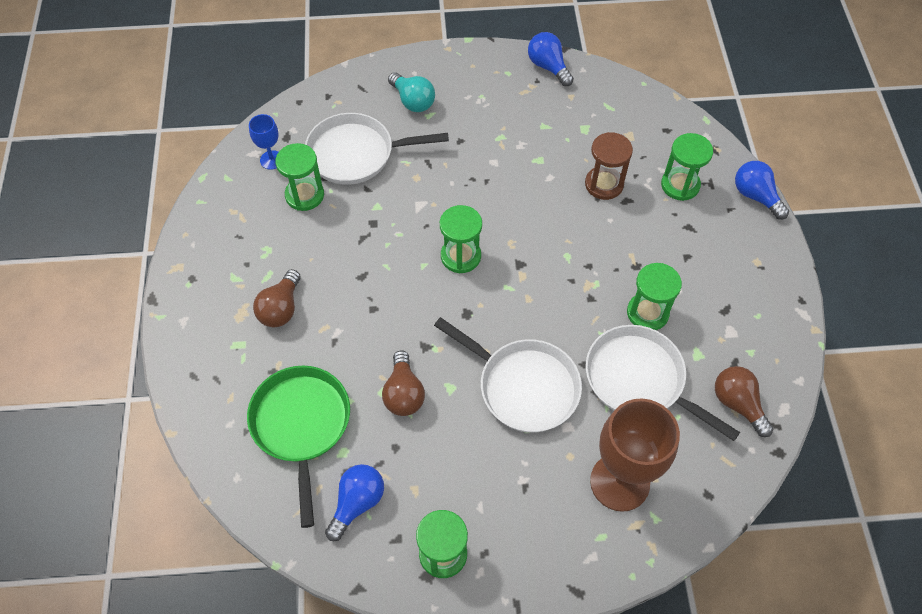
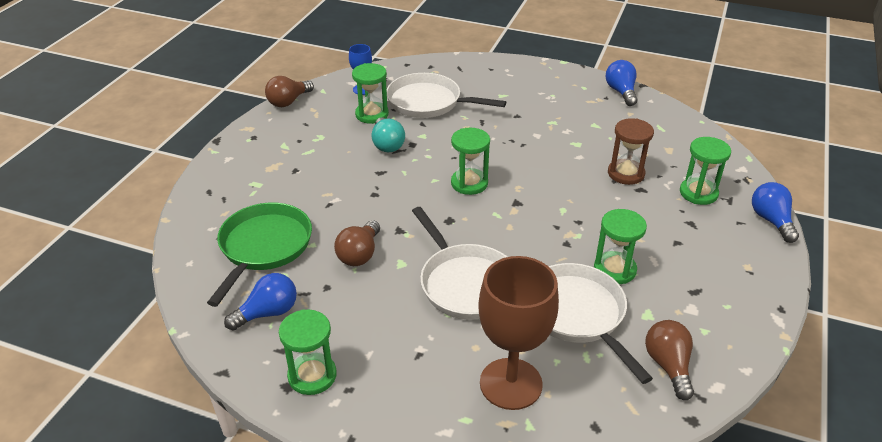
camera: 25 degrees right, 20 degrees down
brown light bulb [253,269,301,327] -> brown light bulb moved to [265,76,314,107]
turquoise light bulb [388,72,435,112] -> turquoise light bulb moved to [372,117,405,152]

